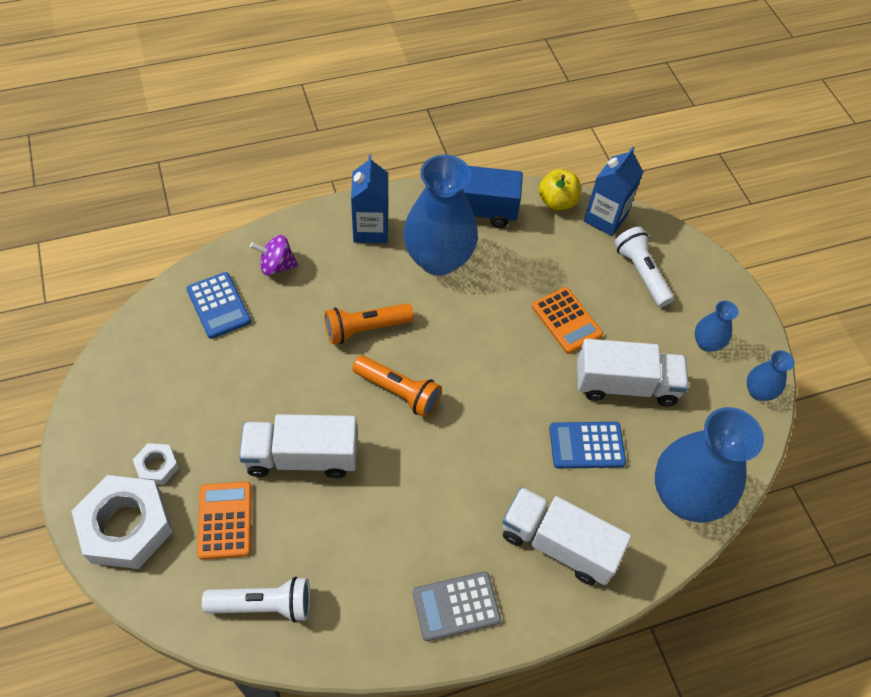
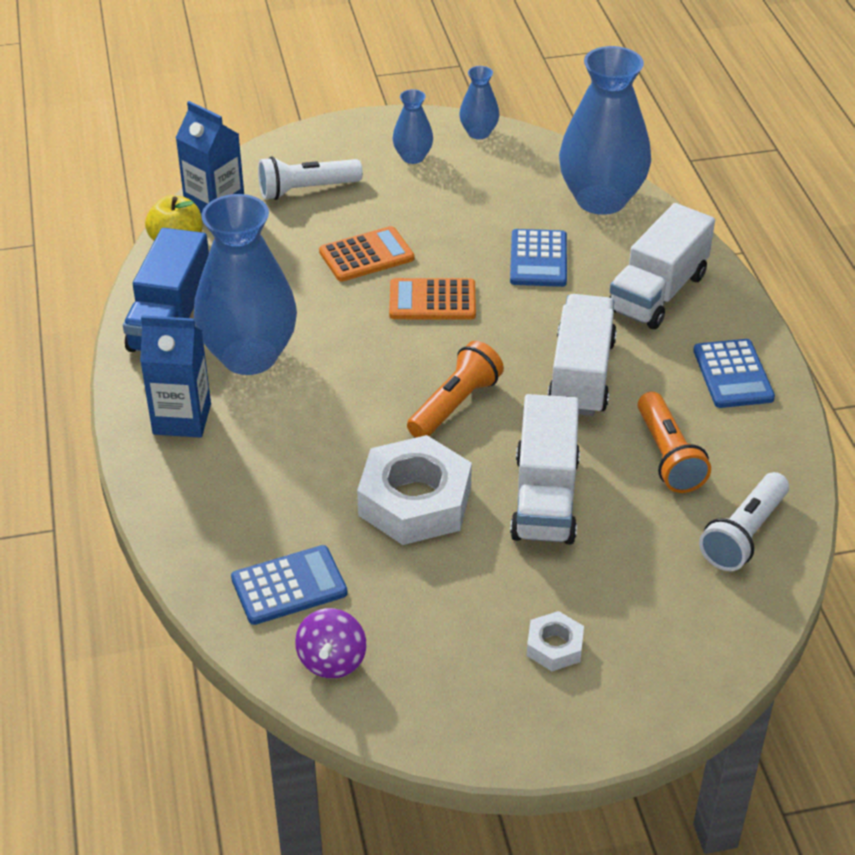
camera: 80 degrees left, 15 degrees down
white nut [71,475,173,569] -> white nut moved to [357,435,472,545]
orange calculator [197,482,252,560] -> orange calculator moved to [389,278,476,320]
white flashlight [202,577,310,623] -> white flashlight turned 150 degrees counterclockwise [699,472,789,571]
purple spinning top [250,235,298,276] -> purple spinning top moved to [295,608,366,678]
orange flashlight [324,303,414,344] -> orange flashlight moved to [638,392,711,493]
grey calculator [413,571,501,641] -> blue calculator [693,339,775,408]
white truck [577,339,689,406] -> white truck moved to [548,294,617,416]

